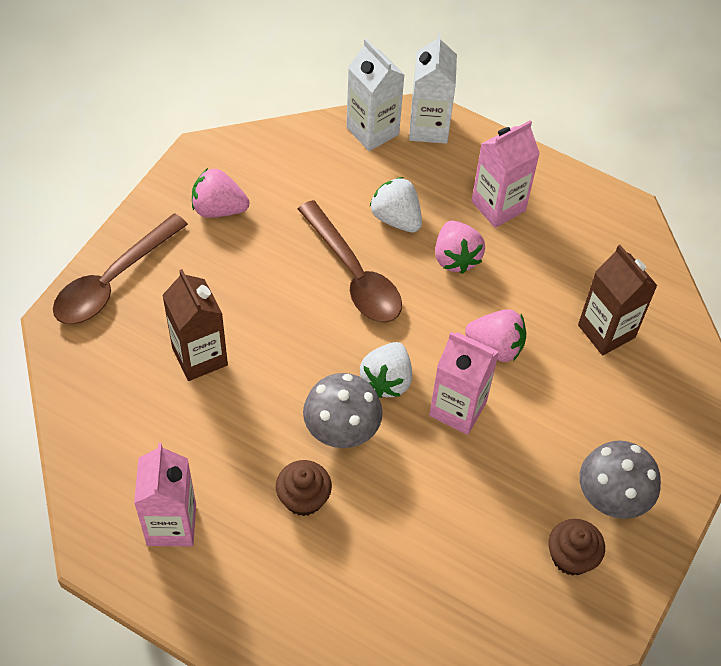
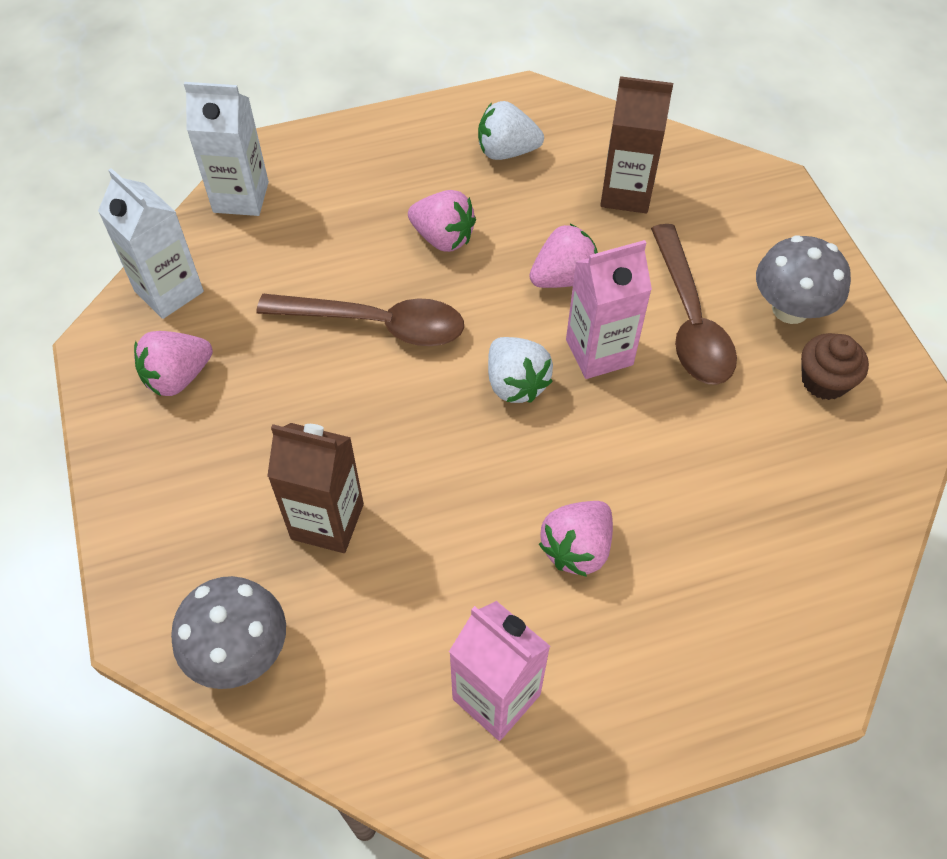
camera: 45 degrees left, 0 degrees up
brown spoon [53,213,188,324] -> brown spoon moved to [651,224,737,385]
brown cupcake [276,460,332,516] -> pink strawberry [539,501,613,577]
grey mushroom [303,373,383,448] -> grey mushroom moved to [171,576,286,689]
white strawberry [370,177,422,233] -> white strawberry moved to [478,101,544,160]
white carton [409,33,457,144] -> white carton moved to [98,168,204,319]
pink carton [472,120,540,228] -> none

